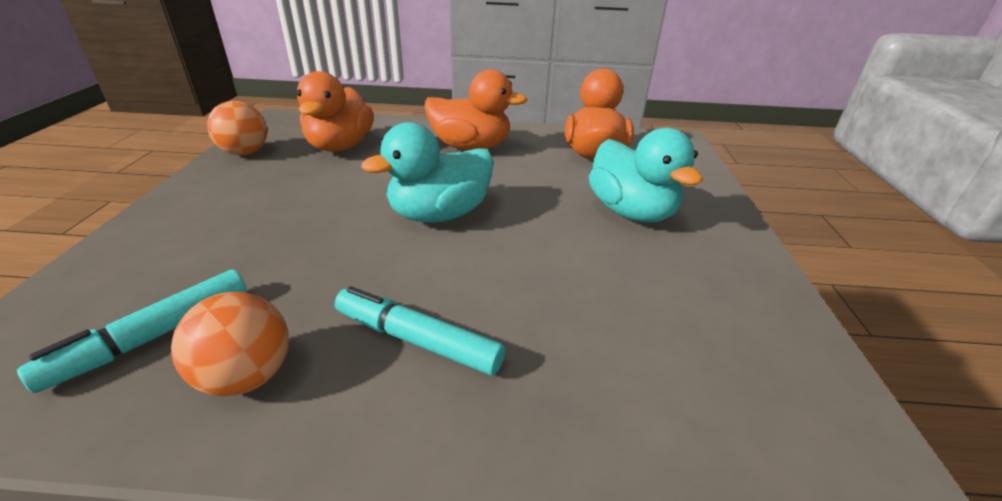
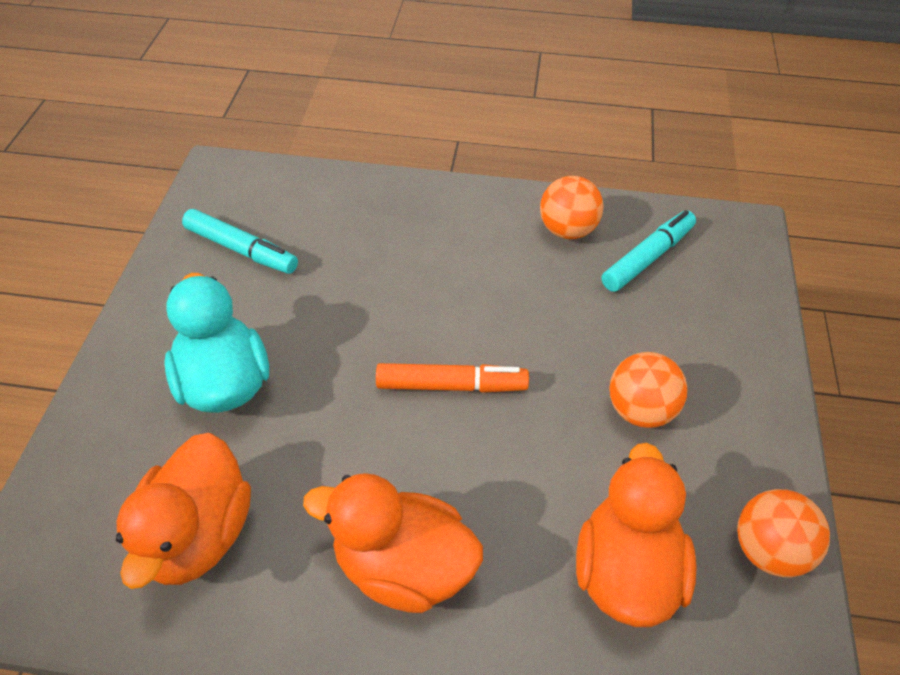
camera: 175 degrees left, 15 degrees up
turquoise marker [335,286,505,376] -> turquoise marker moved to [182,209,298,274]
turquoise duck [362,122,494,223] -> orange marker [376,363,529,393]
none -> orange ball [609,352,687,428]

